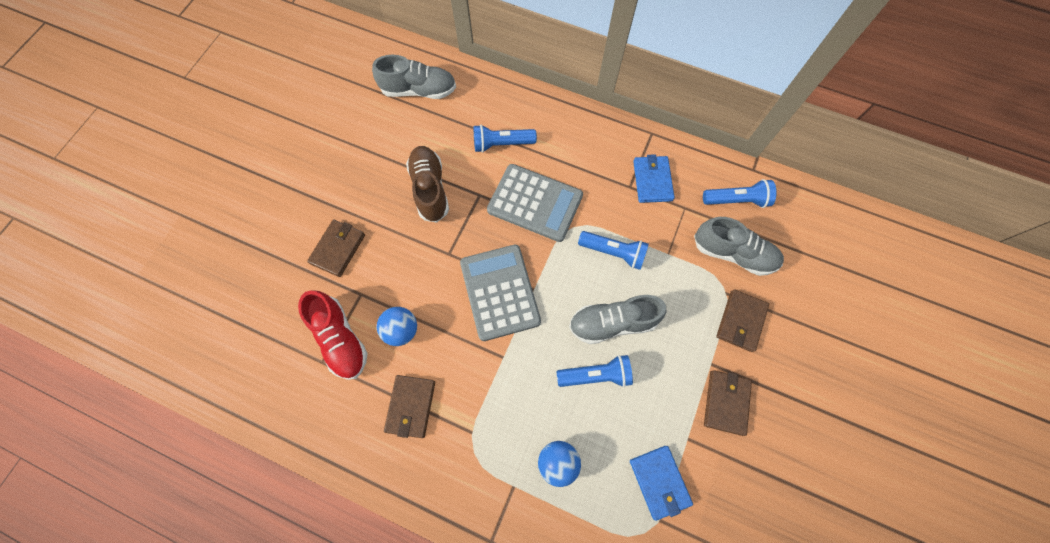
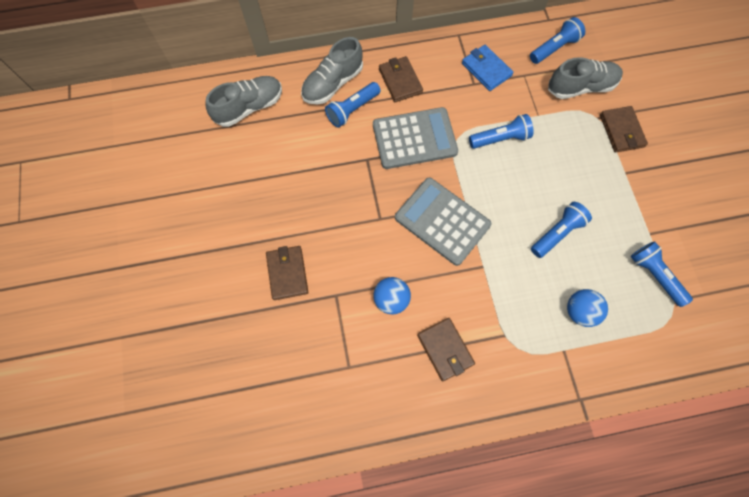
camera: 35 degrees left, 0 degrees up
red shoe [298,290,368,380] -> none
brown shoe [406,146,449,223] -> none
grey shoe [569,295,666,344] -> grey shoe moved to [301,37,363,104]
blue wallet [630,446,693,521] -> blue flashlight [631,241,693,307]
brown wallet [704,370,752,436] -> brown wallet moved to [379,56,423,102]

